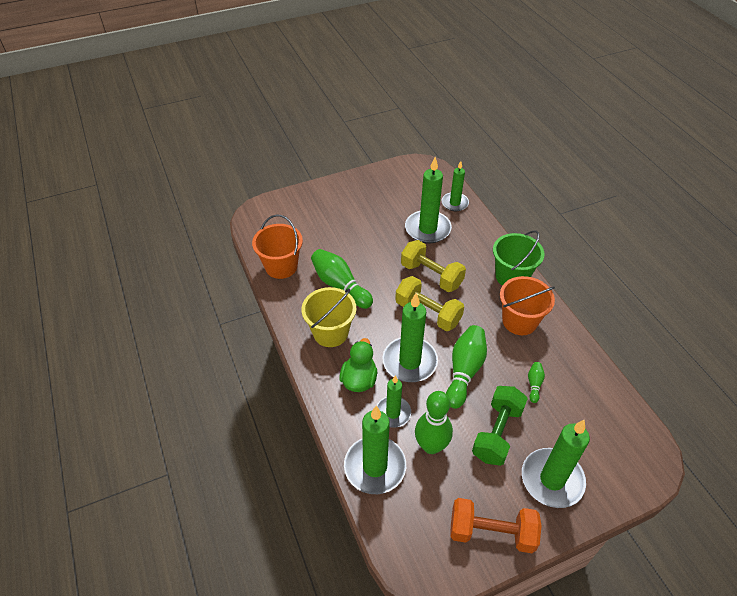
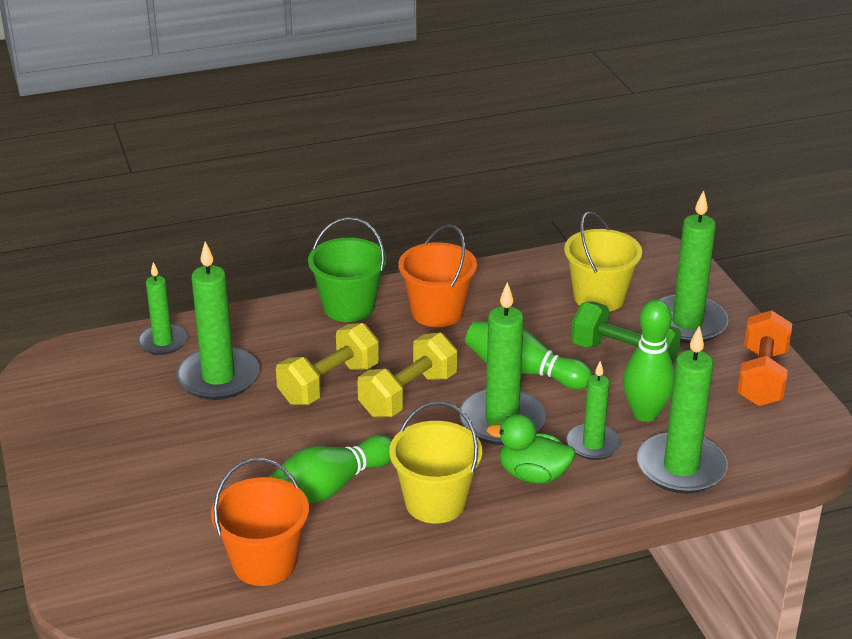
camera: 85 degrees left, 15 degrees down
green bowling pin [528,362,545,403] -> none
none -> yellow bucket [564,211,642,312]

